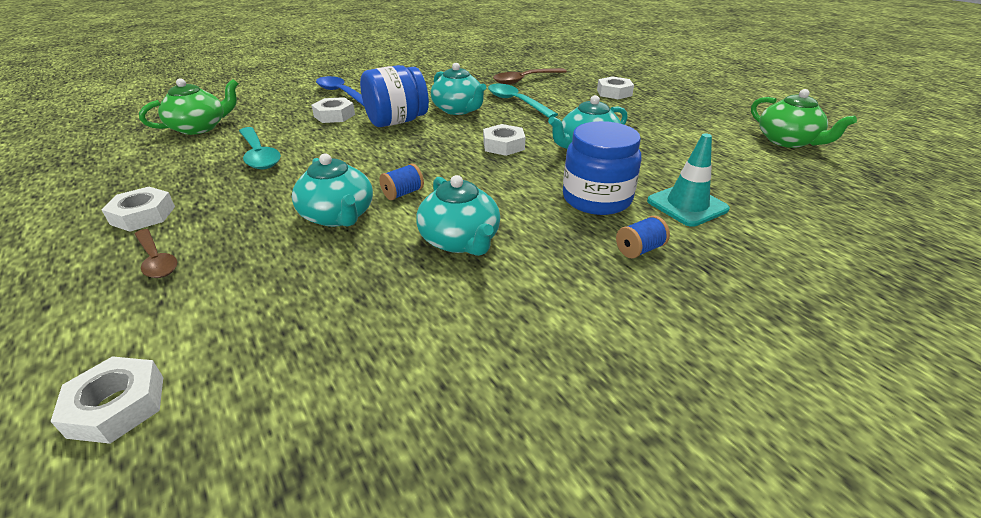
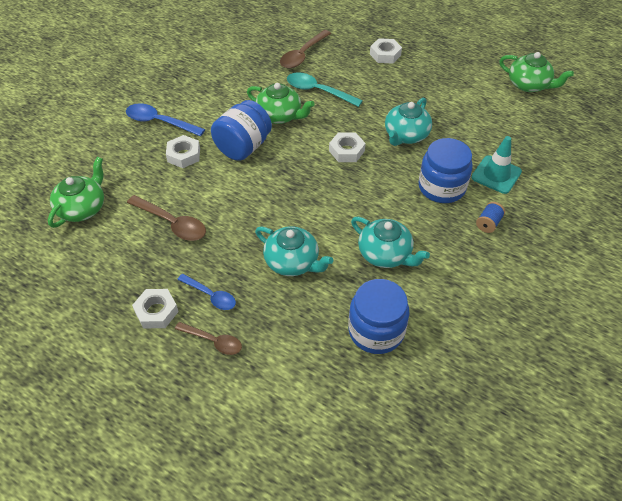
camera: 25 degrees left, 15 degrees up
white nut [50,356,163,444] -> none
turquoise spoon [239,127,281,169] -> brown spoon [127,195,206,241]
blue spool [379,163,424,200] -> none
turquoise teapot [431,63,486,115] -> green teapot [247,83,315,124]
none -> blue spoon [177,274,236,310]
none -> blue jar [348,279,409,354]

